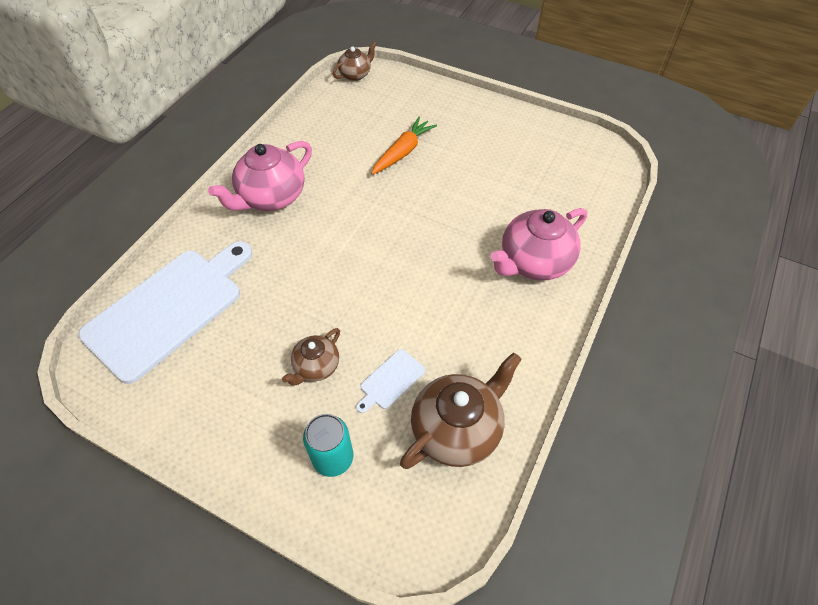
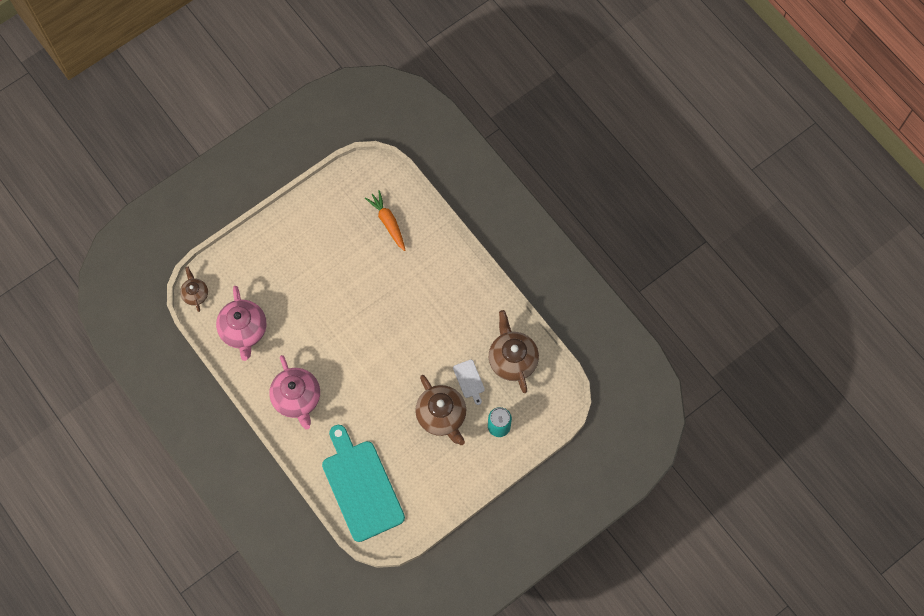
camera: 65 degrees left, 15 degrees up
white cutting board [78,241,252,384] -> turquoise cutting board [322,425,405,542]
brown teapot [282,328,340,386] -> brown teapot [415,375,466,445], size x1.78
orange carrot [371,117,437,175] -> orange carrot moved to [365,190,405,251]
pink teapot [490,208,587,281] -> pink teapot moved to [216,286,266,361]

